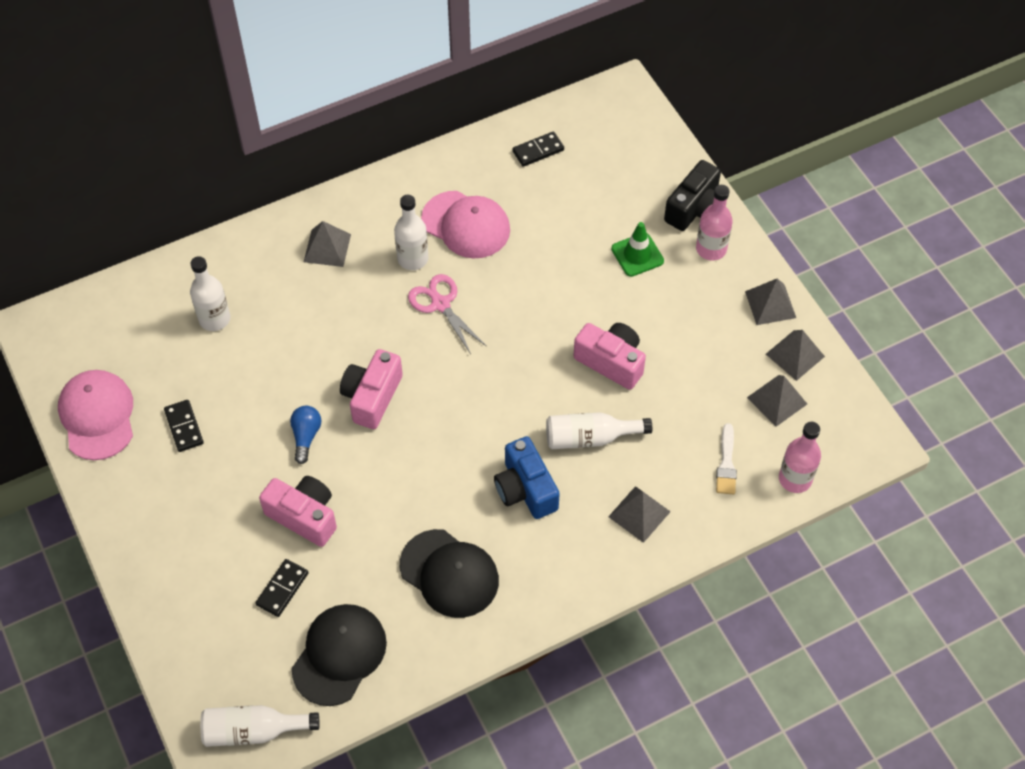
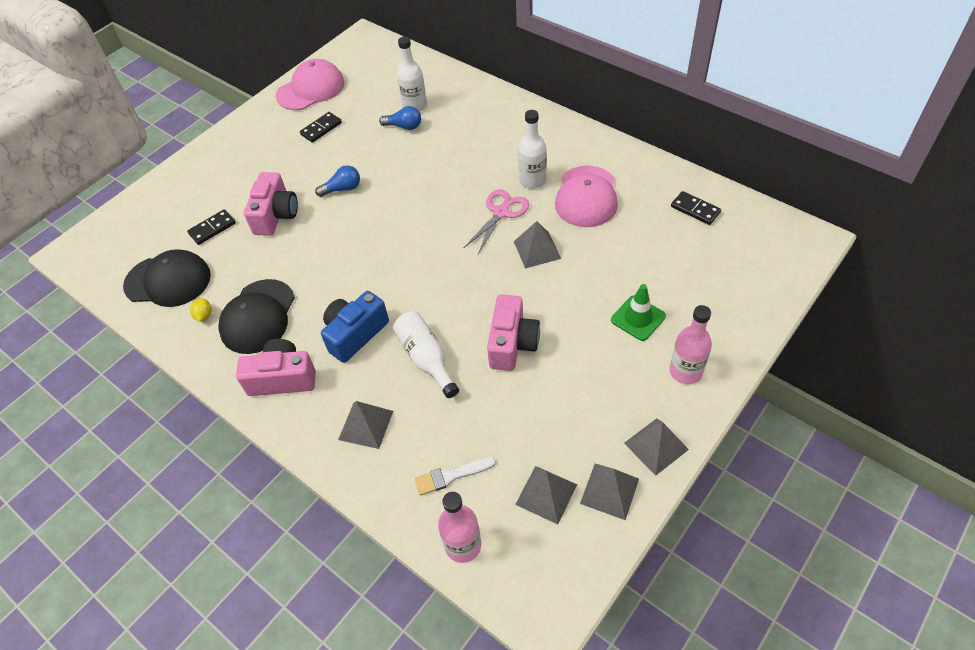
camera: 70 degrees right, 5 degrees down
white bottle [200,705,319,747] -> none
black domino [256,559,309,617] -> black domino turned 45 degrees counterclockwise [187,209,236,245]
grey pyramid [304,221,351,267] -> grey pyramid moved to [514,221,561,269]
pink camera [340,349,403,429] -> pink camera moved to [236,339,316,396]
black camera [664,160,721,231] -> none
none -> yellow lemon [190,298,212,322]
none -> blue light bulb [379,106,421,130]

